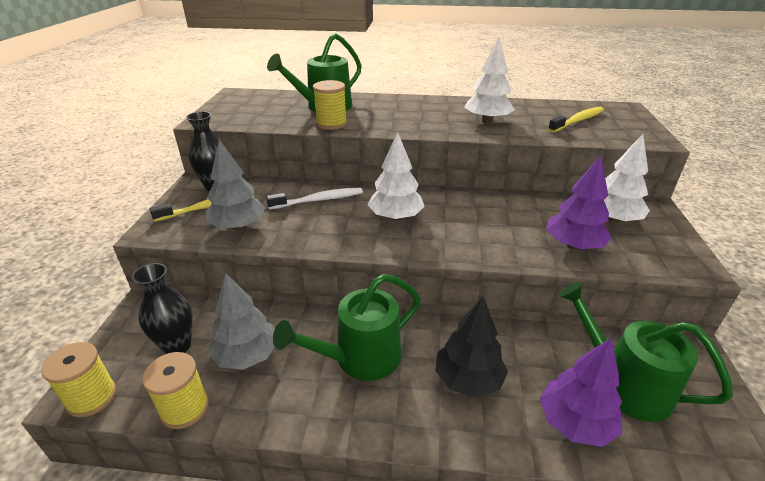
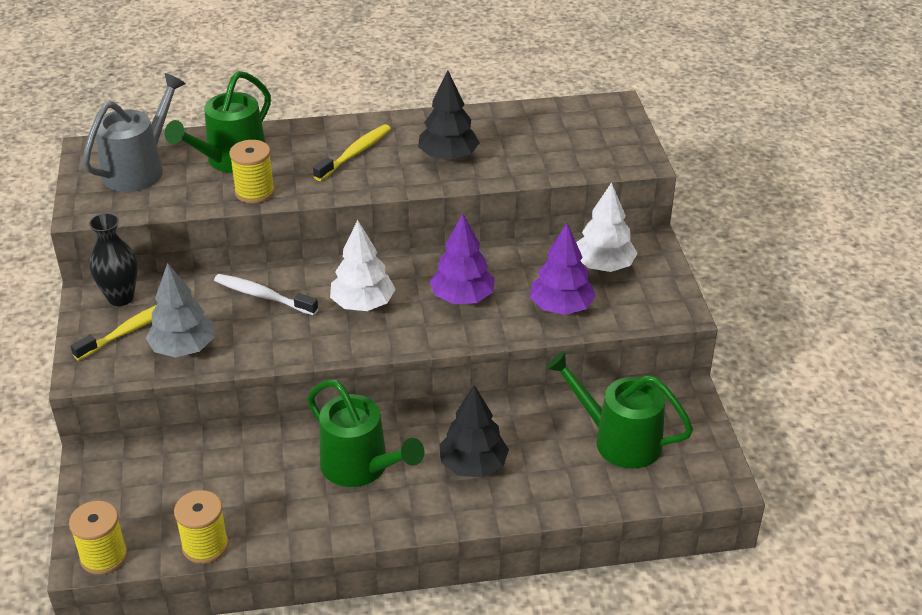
camera: 15 degrees left, 5 degrees up
black vase [132,263,193,354] -> none
grey tree [208,273,275,370] -> none
white toothbrush [266,188,363,210] -> white toothbrush turned 120 degrees counterclockwise [214,274,318,315]
green watering can [273,274,421,381] -> green watering can turned 90 degrees counterclockwise [307,380,424,487]
white tree [464,38,515,123] -> black tree [418,71,480,161]
purple tree [540,338,622,447] -> purple tree moved to [430,214,495,304]
yellow toothbrush [548,107,604,133] -> yellow toothbrush moved to [313,124,391,181]
none -> grey watering can [83,73,186,192]

